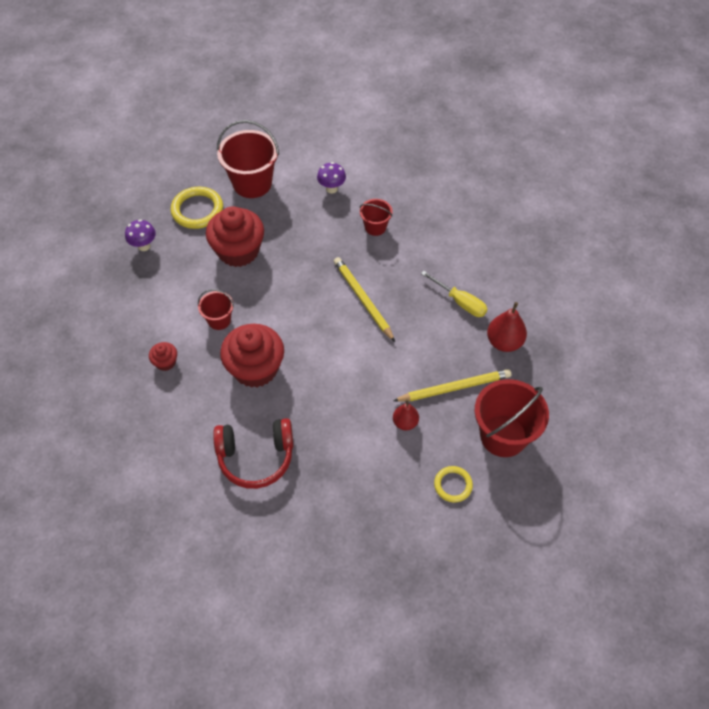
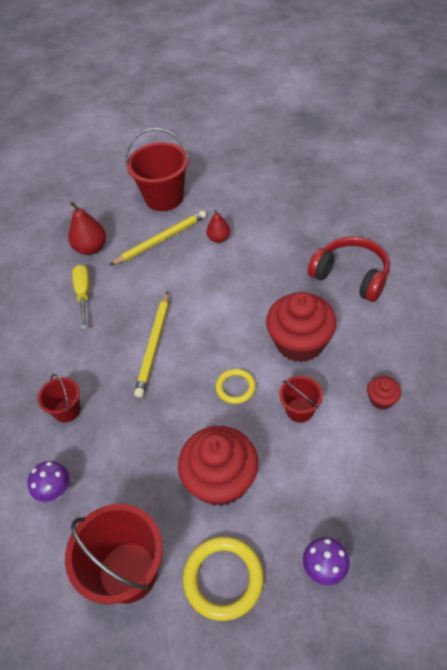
camera: 135 degrees left, 5 degrees down
yellow pencil [393,369,512,402] -> yellow pencil turned 120 degrees clockwise [109,210,206,266]
yellow ring [434,466,473,502] -> yellow ring moved to [216,369,256,404]

